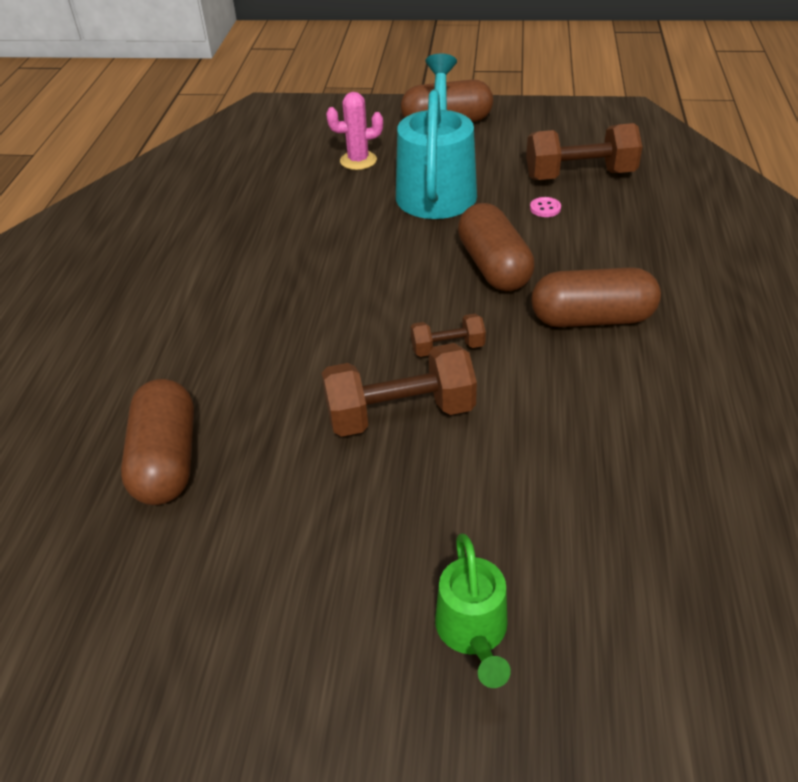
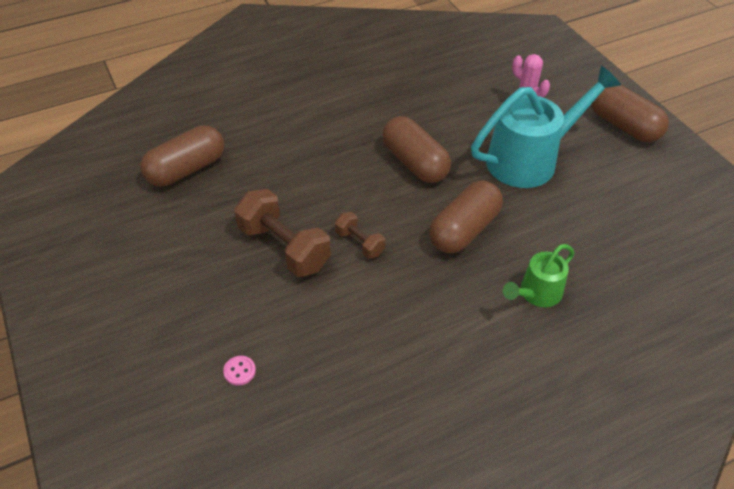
camera: 55 degrees right, 5 degrees up
green watering can [435,534,511,688] -> green watering can moved to [503,244,575,307]
brown dumbbell [526,123,642,180] -> none
pink button [530,197,561,217] -> pink button moved to [223,356,256,386]
brown capsule [532,267,661,327] -> brown capsule moved to [382,116,451,183]

